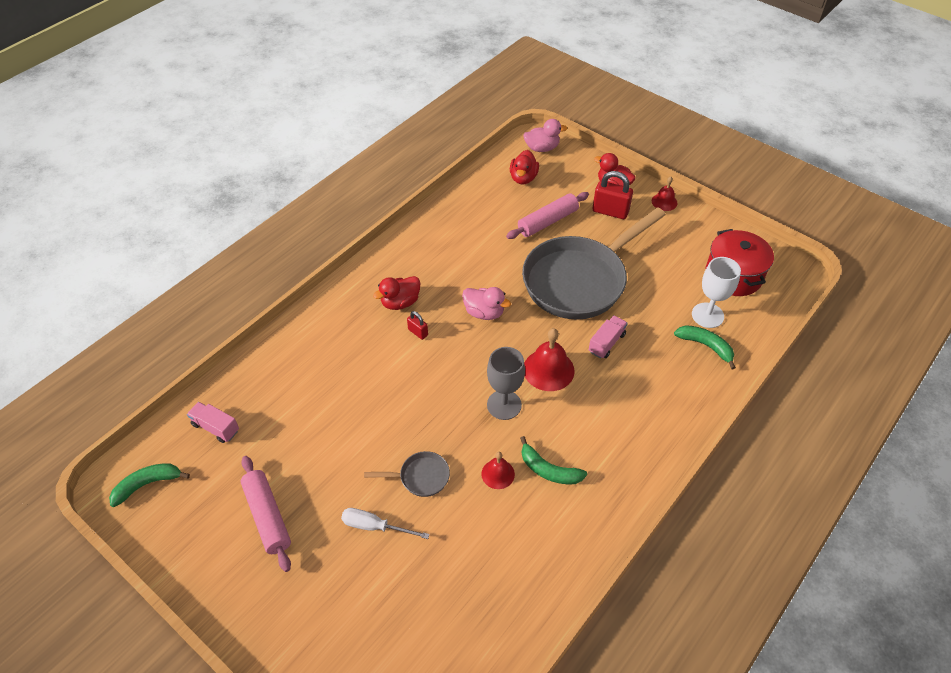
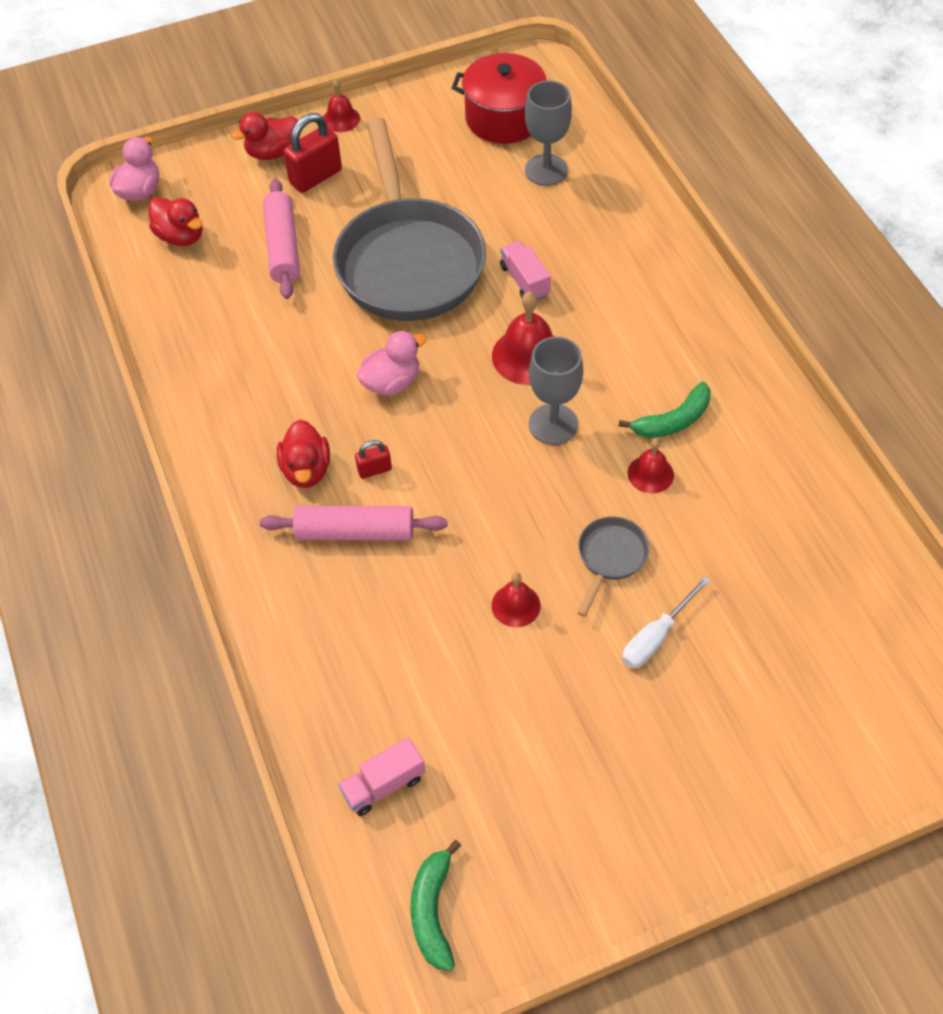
camera: 60 degrees left, 5 degrees up
pink rolling pin [241,456,291,572] -> pink rolling pin moved to [260,506,447,541]
green banana [674,325,736,370] -> none
white goblet [692,257,741,328] -> grey goblet [525,80,572,186]
none -> red bell [492,573,541,627]

